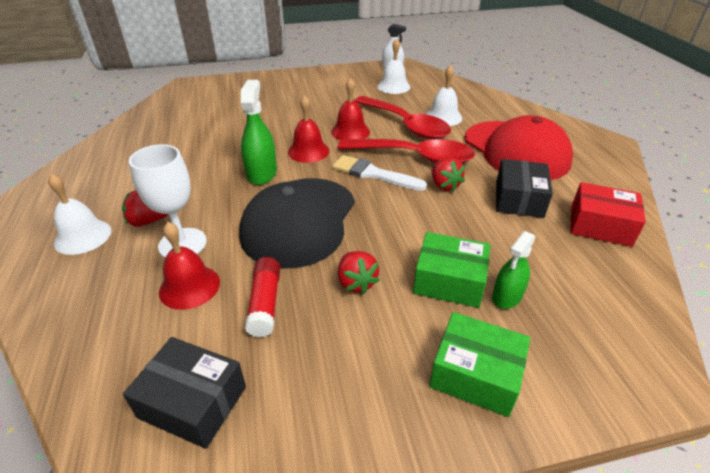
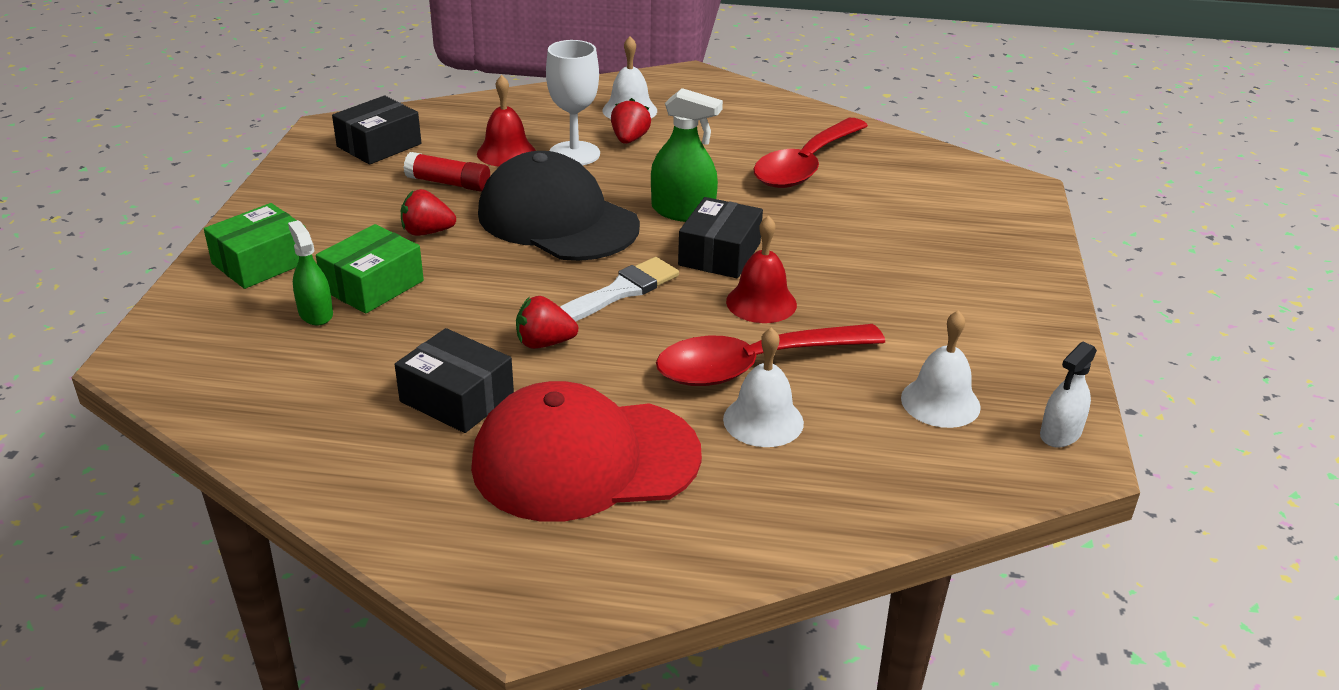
camera: 110 degrees right, 5 degrees down
red bell [288,95,329,163] -> black box [678,197,763,278]
red spoon [338,139,475,163] -> red spoon moved to [753,118,868,188]
red box [571,182,646,247] -> none

